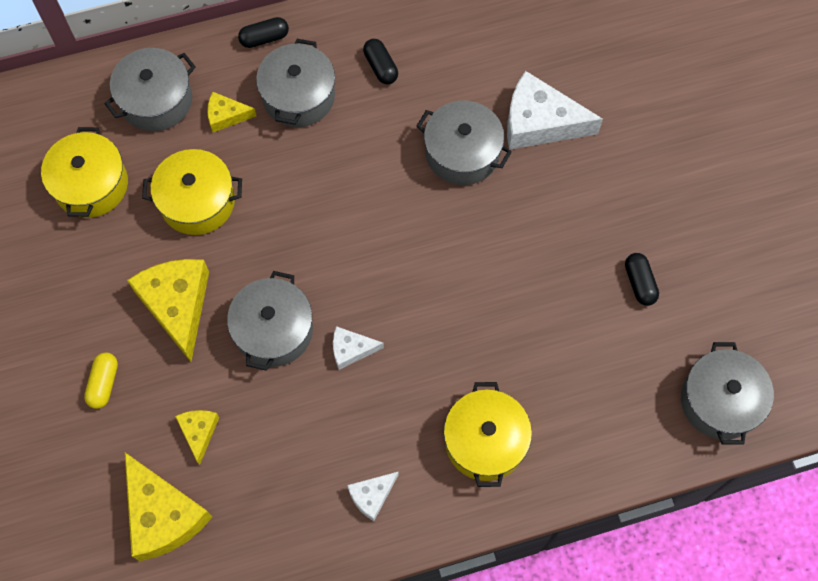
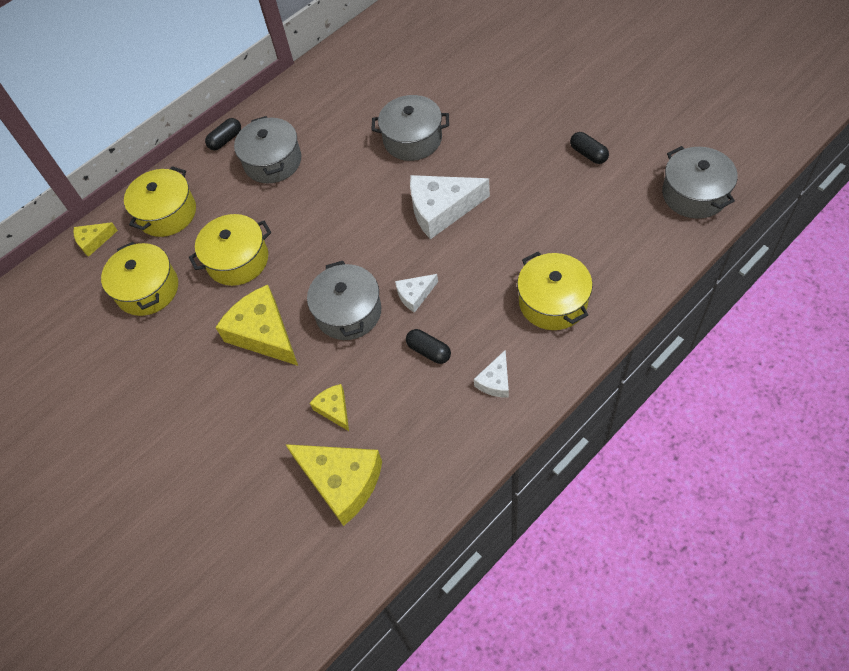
camera: 20 degrees left, 10 degrees down
yellow capsule [84,352,118,409] -> none
grey pot [104,48,196,131] -> yellow pot [124,166,196,237]
yellow cheese [207,92,256,132] -> yellow cheese moved to [73,222,118,257]
black capsule [363,39,398,84] -> black capsule moved to [406,329,451,364]
white cheese [507,71,603,150] -> white cheese moved to [410,175,490,239]

